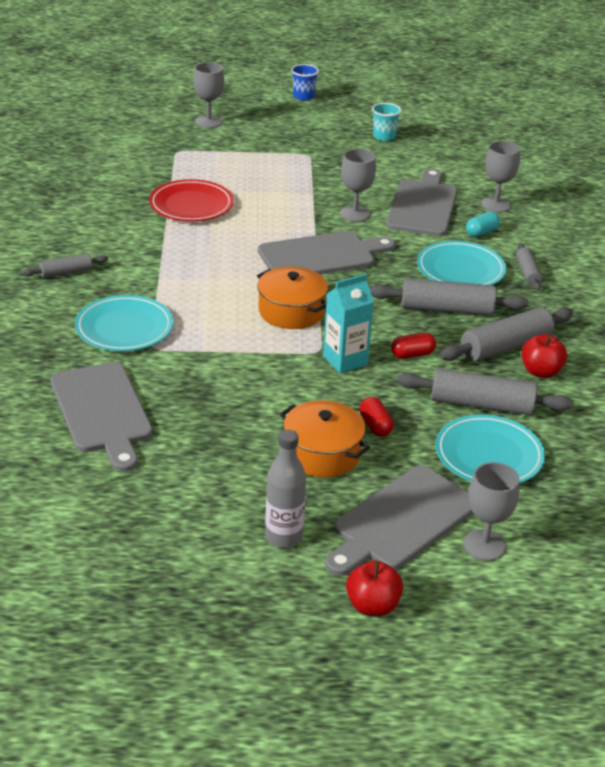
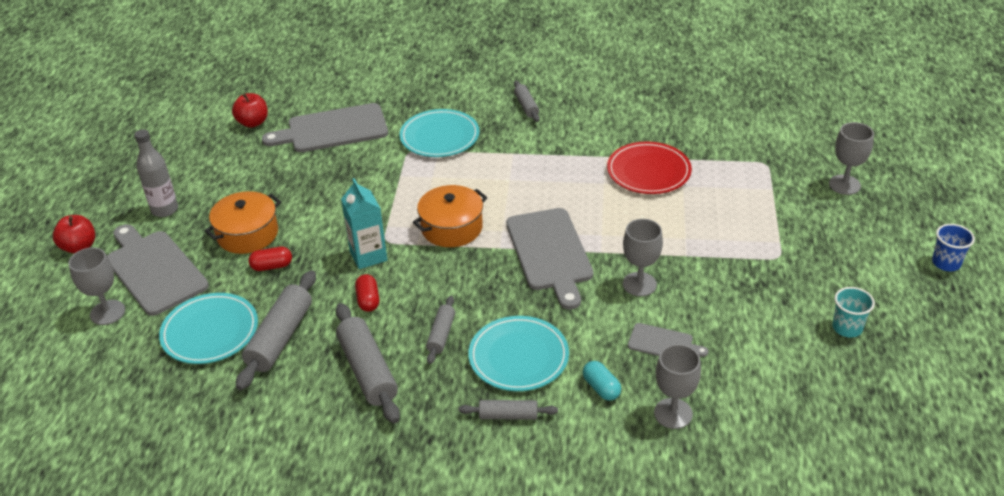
camera: 100 degrees right, 5 degrees up
grey rolling pin [370,278,528,316] -> grey rolling pin [426,296,455,364], size x0.56
grey cutting board [386,169,458,236] -> grey cutting board [628,323,708,357], size x0.50
red apple [521,334,567,378] -> red apple moved to [232,93,268,128]

